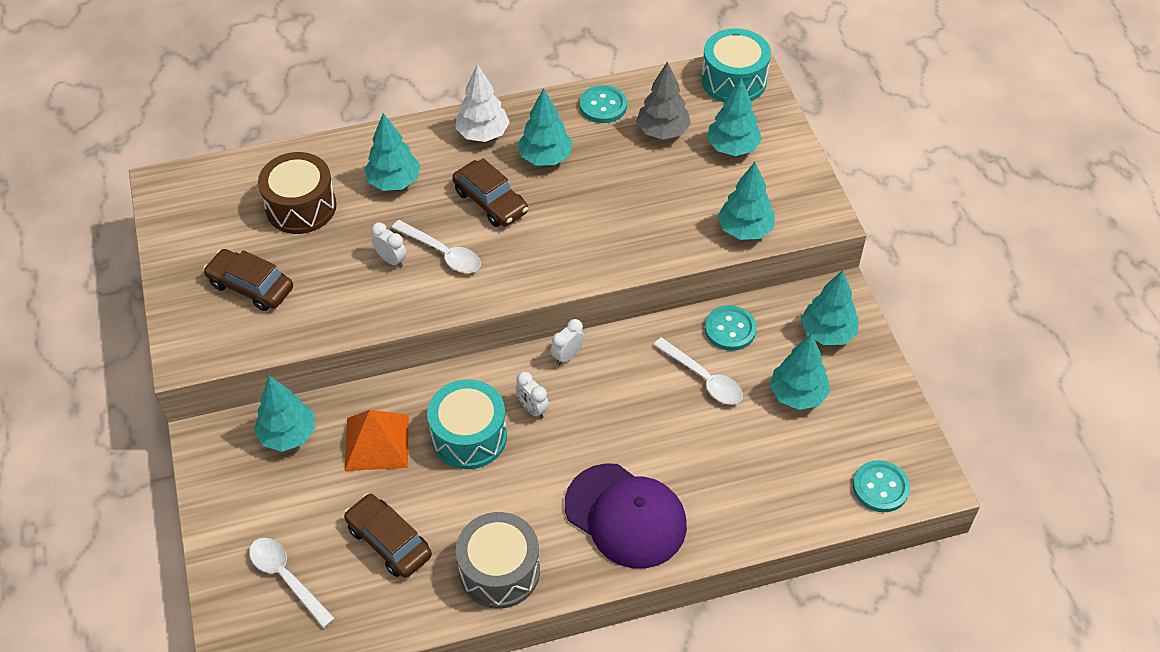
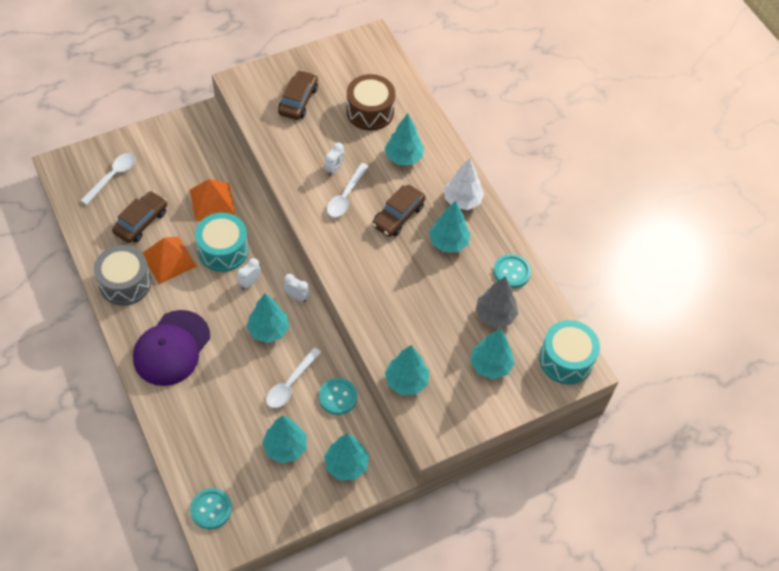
camera: 75 degrees right, 5 degrees up
turquoise tree [254,376,315,452] -> turquoise tree moved to [247,293,289,343]
none -> orange pyramid [143,237,197,284]

